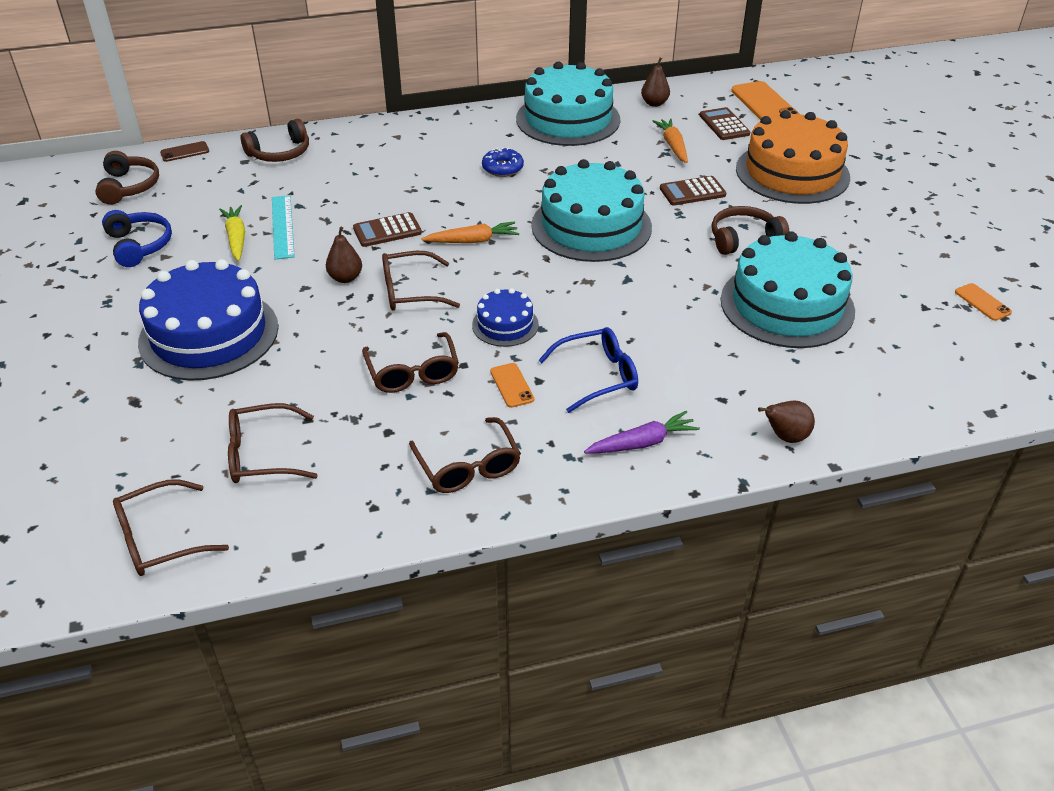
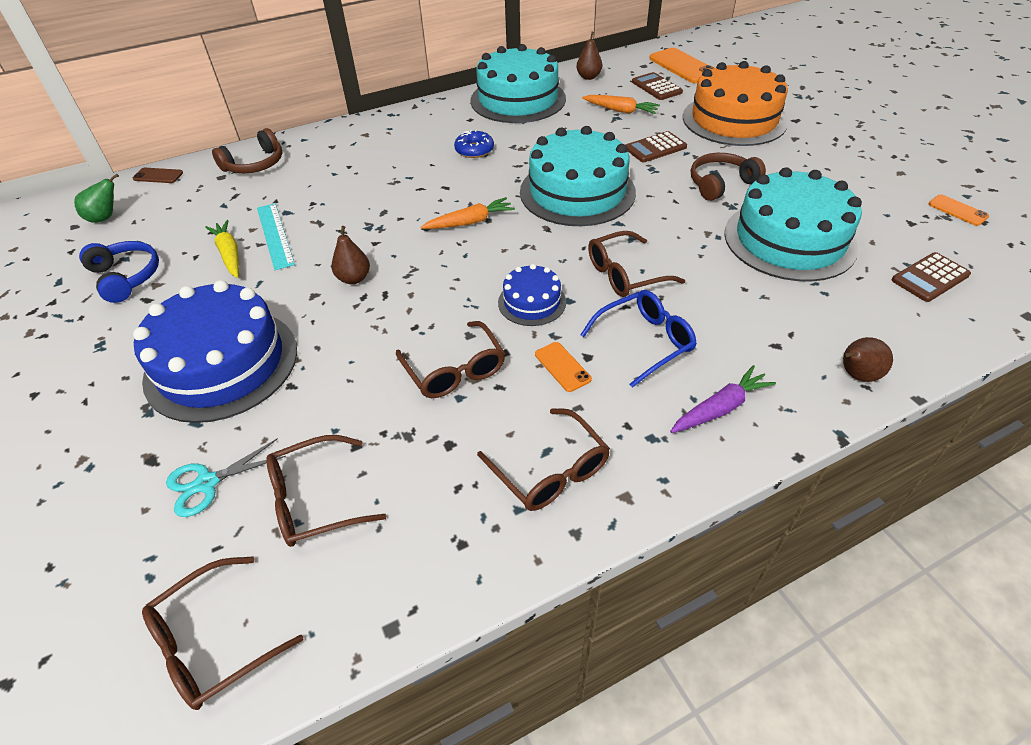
camera: 10 degrees left, 5 degrees up
brown headphones [95,151,159,205] -> green pear [74,174,119,223]
brown phone [160,141,209,162] -> brown phone turned 45 degrees clockwise [133,168,183,183]
brown calculator [353,212,422,247] -> brown calculator moved to [892,252,971,302]
brown glasses [382,251,460,311] -> brown glasses moved to [588,231,685,297]
orange carrot [653,118,688,163] -> orange carrot turned 135 degrees clockwise [582,95,660,114]
none -> turquoise scissors [166,438,286,517]

